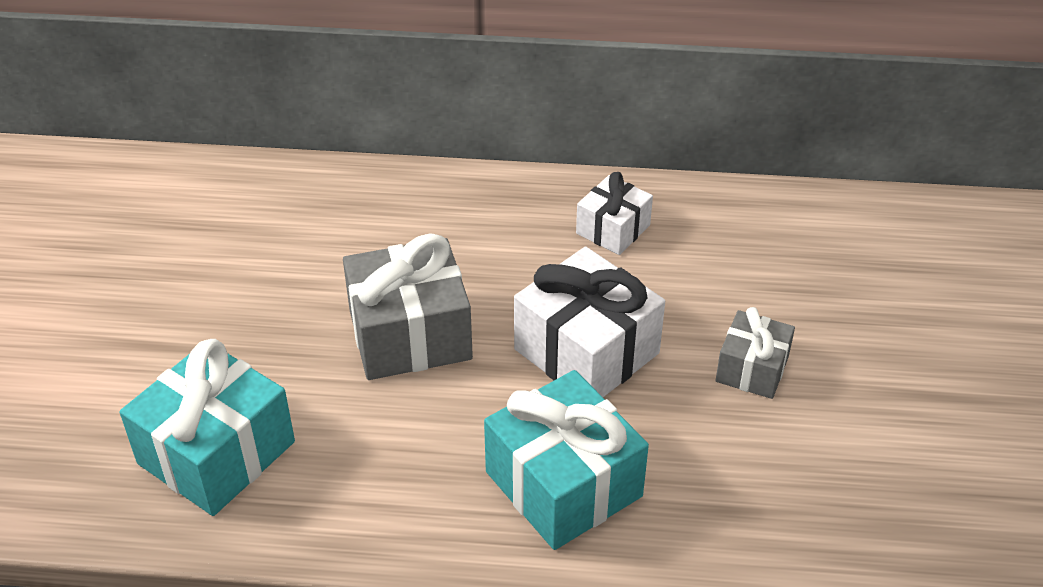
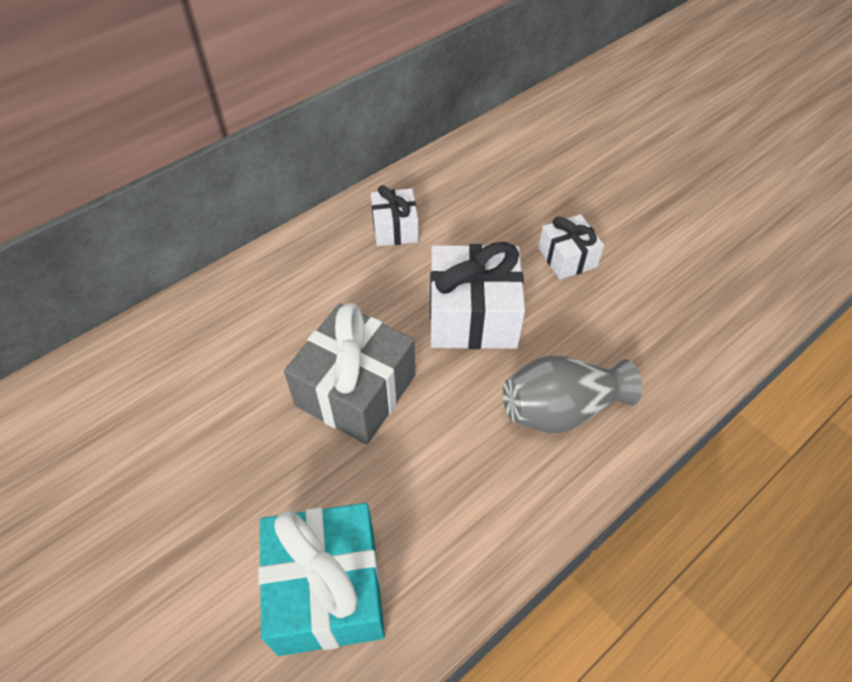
camera: 45 degrees left, 10 degrees up
turquoise gift [484,370,649,550] -> grey vase [503,355,642,433]
grey gift [716,307,795,399] -> white gift [538,214,604,280]

